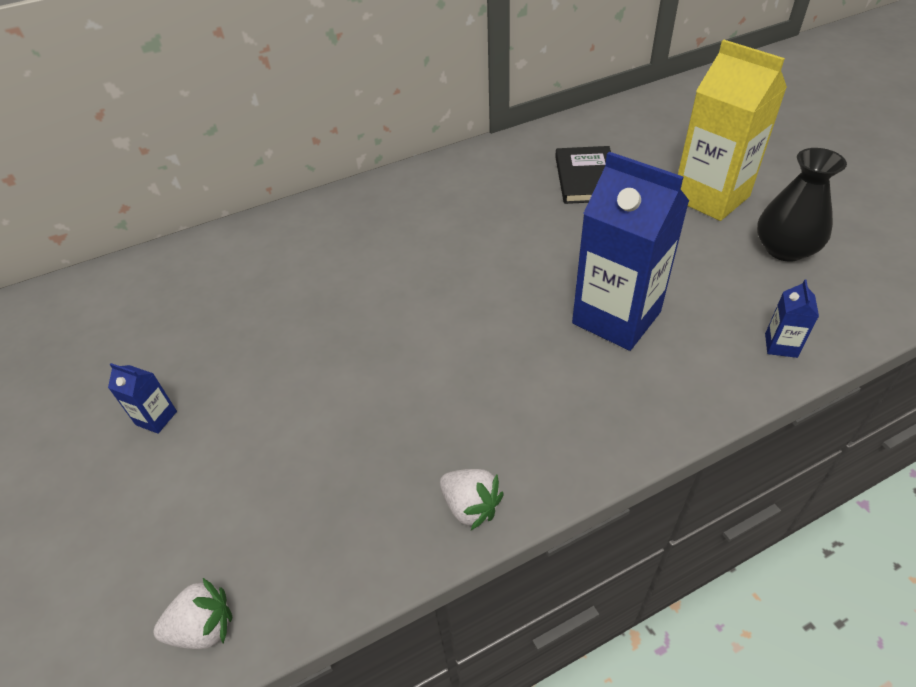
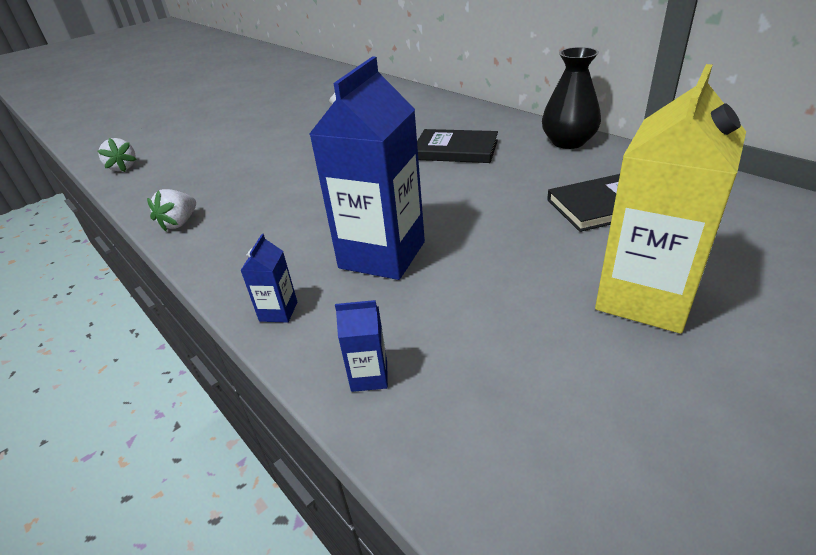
camera: 75 degrees right, 10 degrees down
blue carton [108,363,177,434] -> blue carton moved to [240,234,297,323]
black vase [757,148,847,262] -> black vase moved to [542,47,601,149]
none -> black book [417,129,498,163]

